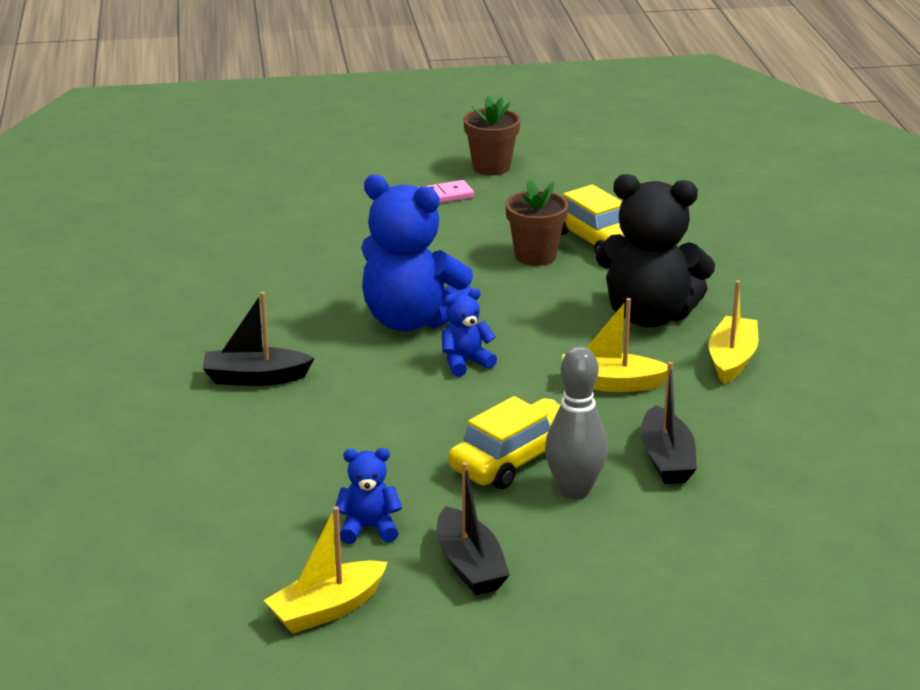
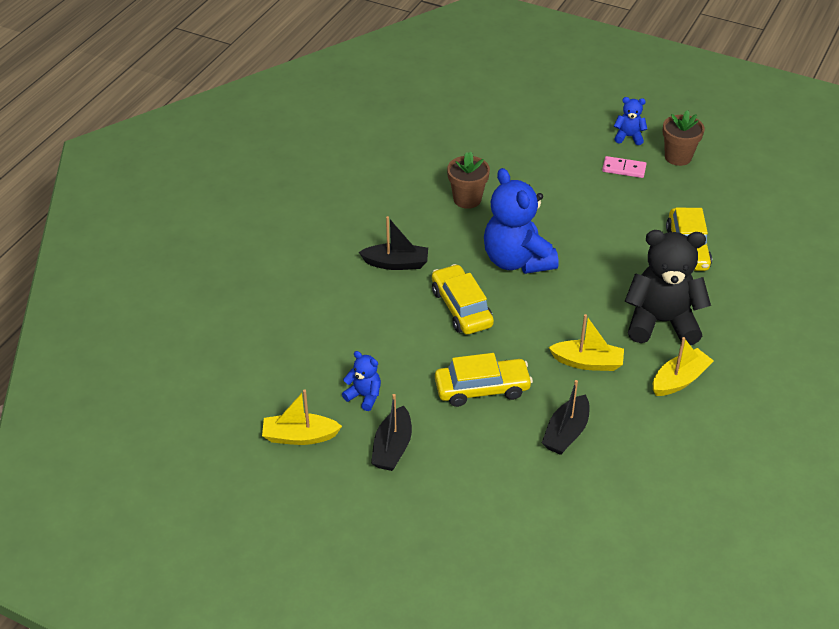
camera: 35 degrees right, 15 degrees up
black boat [203,292,314,386] -> black boat turned 150 degrees clockwise [359,216,428,270]
blue teddy bear [442,288,497,377] -> blue teddy bear moved to [614,97,647,145]
brown flower pot [505,179,569,266] -> brown flower pot moved to [447,151,490,209]
grey bowling pin [545,346,608,499] -> none
yellow boat [562,298,673,392] -> yellow boat turned 150 degrees clockwise [548,314,624,371]
black teddy bear [596,174,715,328] -> black teddy bear turned 135 degrees clockwise [625,230,711,345]
none -> yellow car [432,264,494,334]

